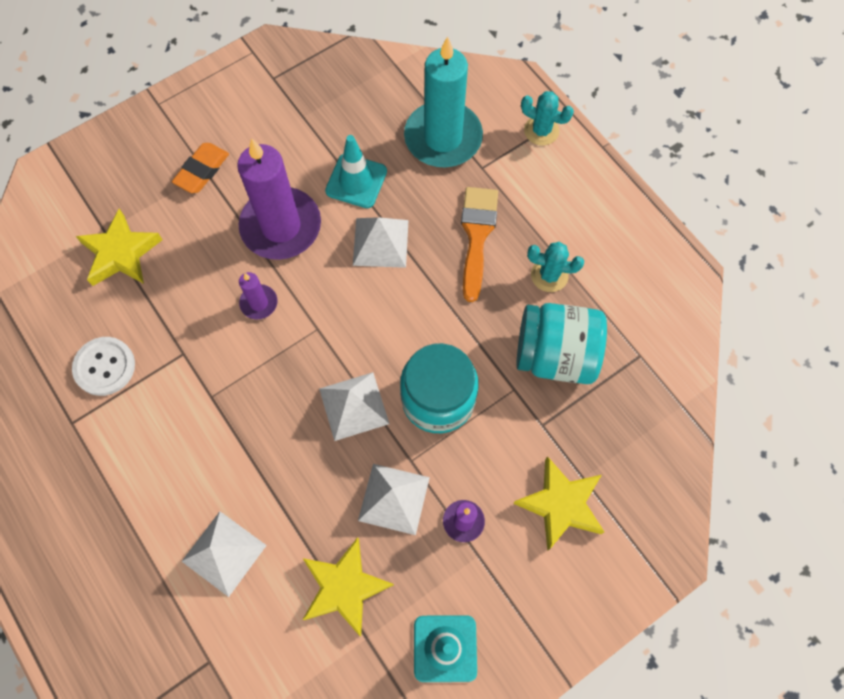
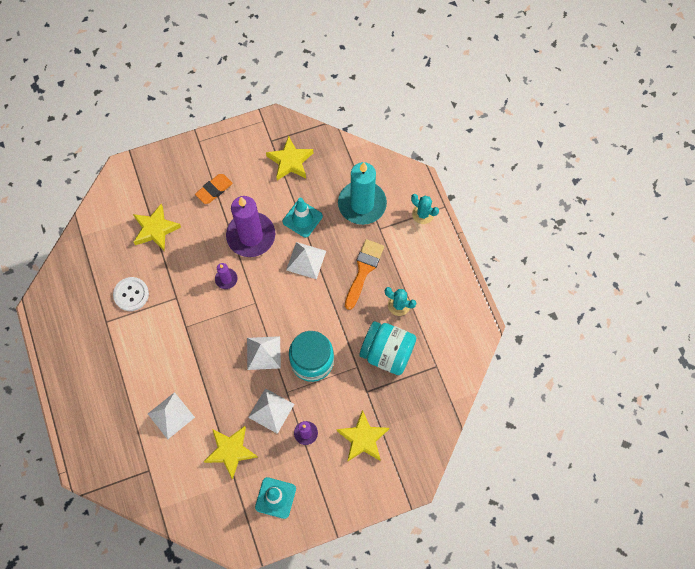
camera: 15 degrees right, 0 degrees up
none -> yellow star [266,136,313,180]

